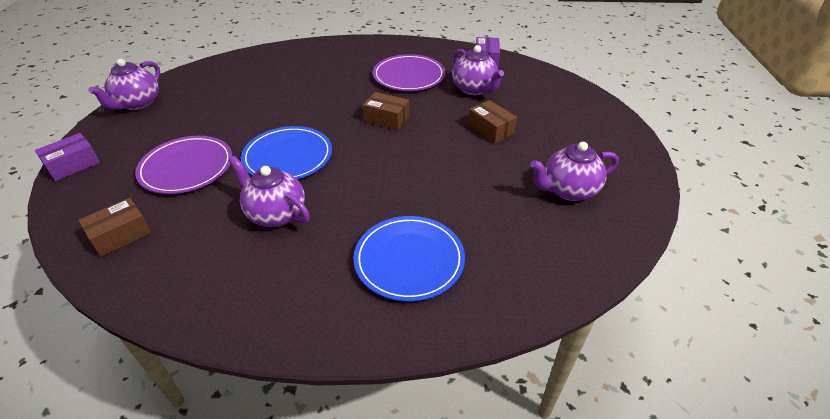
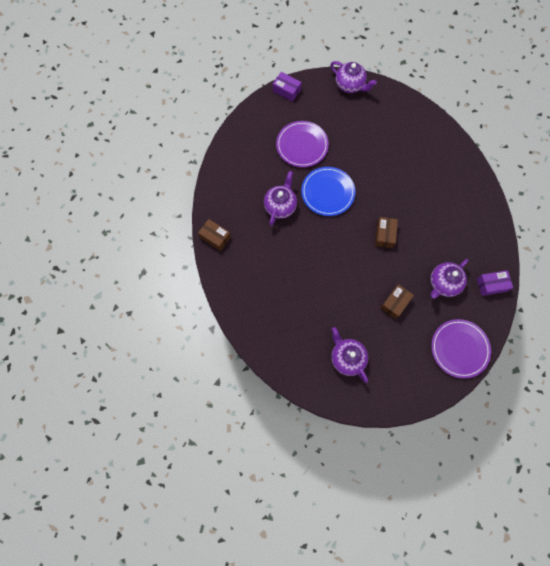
camera: 75 degrees right, 30 degrees up
brown box [79,198,151,257] -> brown box moved to [198,219,231,251]
purple teapot [88,59,160,110] -> purple teapot turned 150 degrees counterclockwise [330,61,377,93]
blue plate [353,216,465,302] -> none
purple plate [373,54,445,91] -> purple plate moved to [431,319,491,378]

